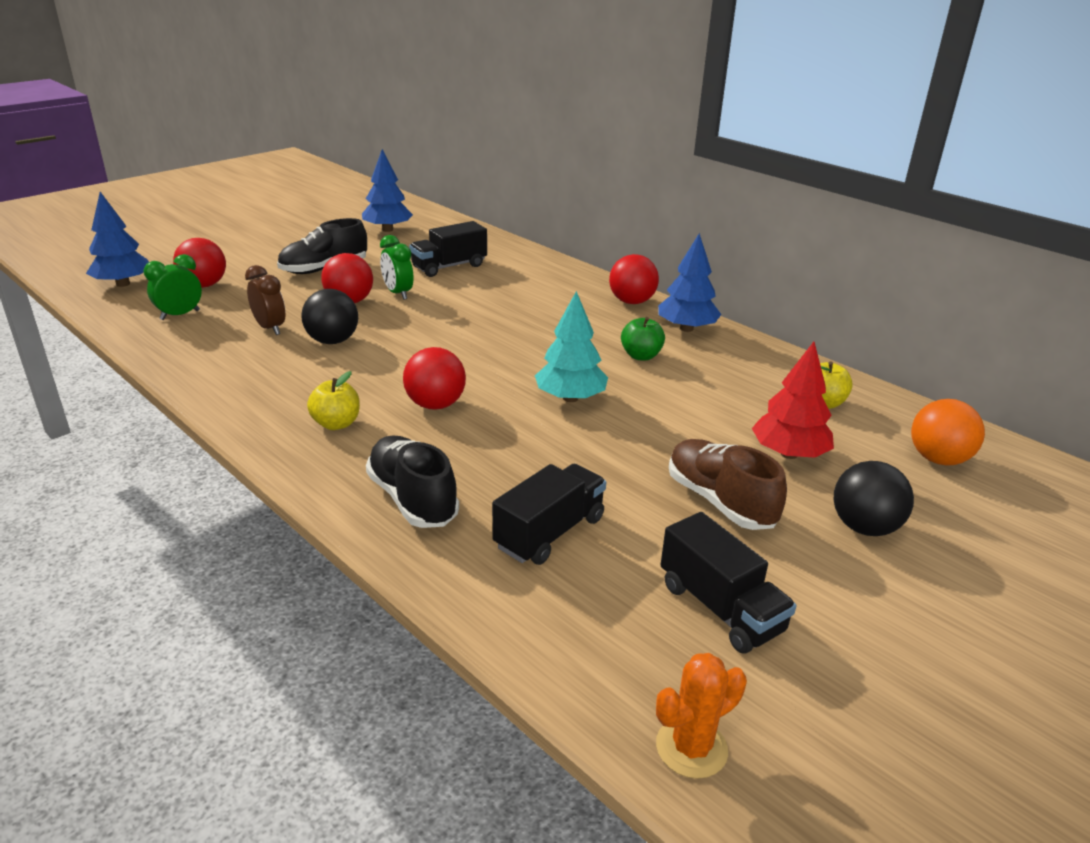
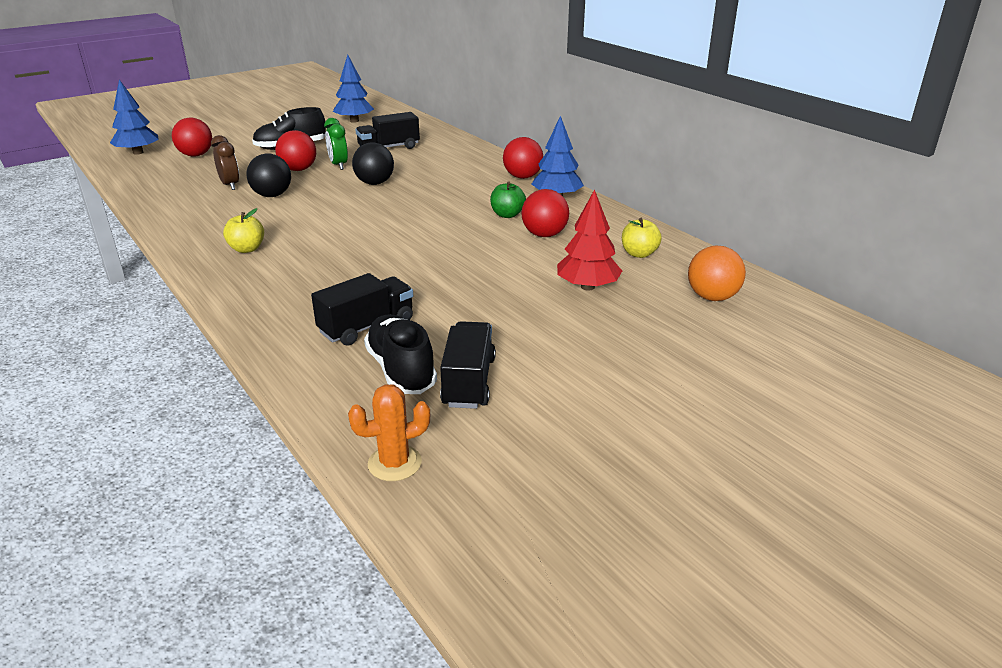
camera: 10 degrees right, 0 degrees up
green clock [144,254,202,320] -> none
black shoe [366,435,459,528] -> black shoe moved to [364,314,437,394]
red ball [403,347,466,410] -> red ball moved to [521,189,569,237]
turquoise tree [535,291,608,402] -> none
black truck [660,512,796,654] -> black truck turned 150 degrees counterclockwise [440,321,496,409]
brown shoe [669,439,787,530] -> none
black ball [834,461,914,536] -> black ball moved to [352,142,394,185]

